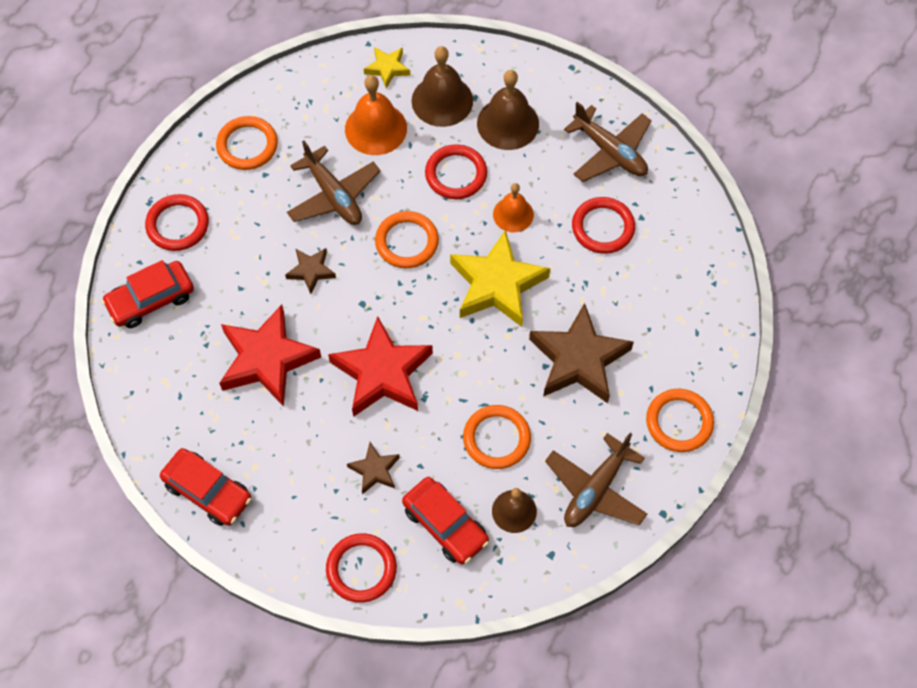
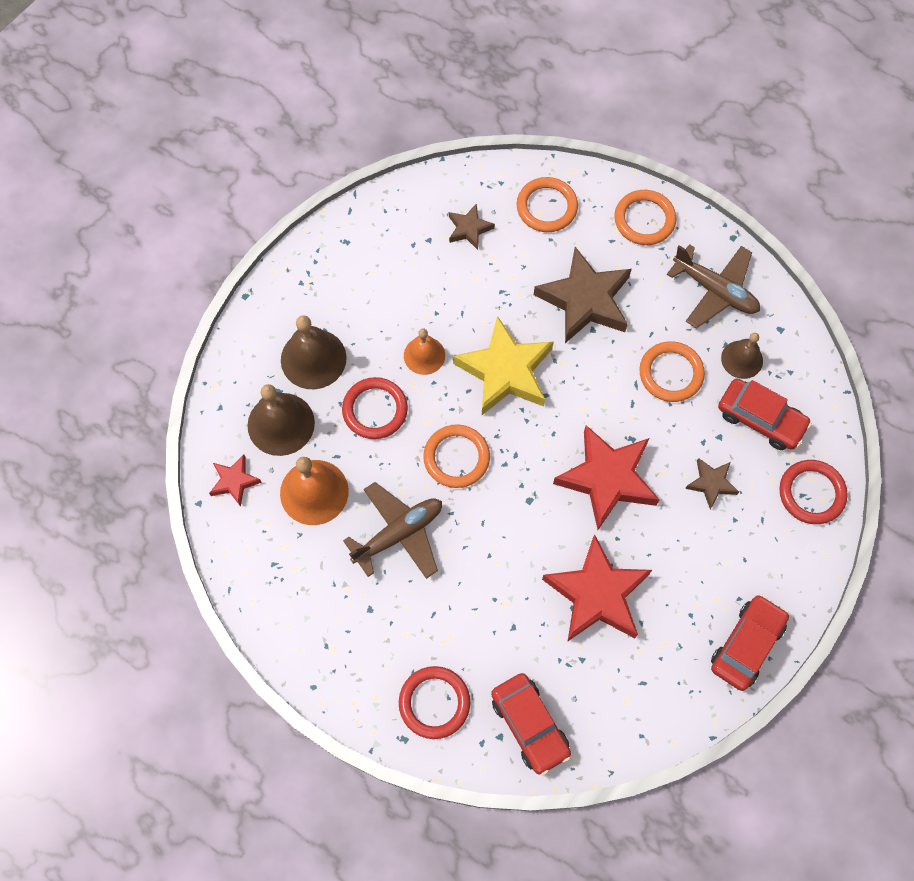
camera: 90 degrees left, 5 degrees up
orange ring [216,116,278,170] -> orange ring moved to [516,177,578,232]
brown star [285,248,336,294] -> brown star moved to [449,203,495,250]
yellow star [364,47,410,89] -> red star [209,455,262,507]
red car [402,477,489,565] -> red car turned 75 degrees clockwise [718,379,812,450]
brown plane [564,102,651,182] -> none
red ring [572,197,635,254] -> none

